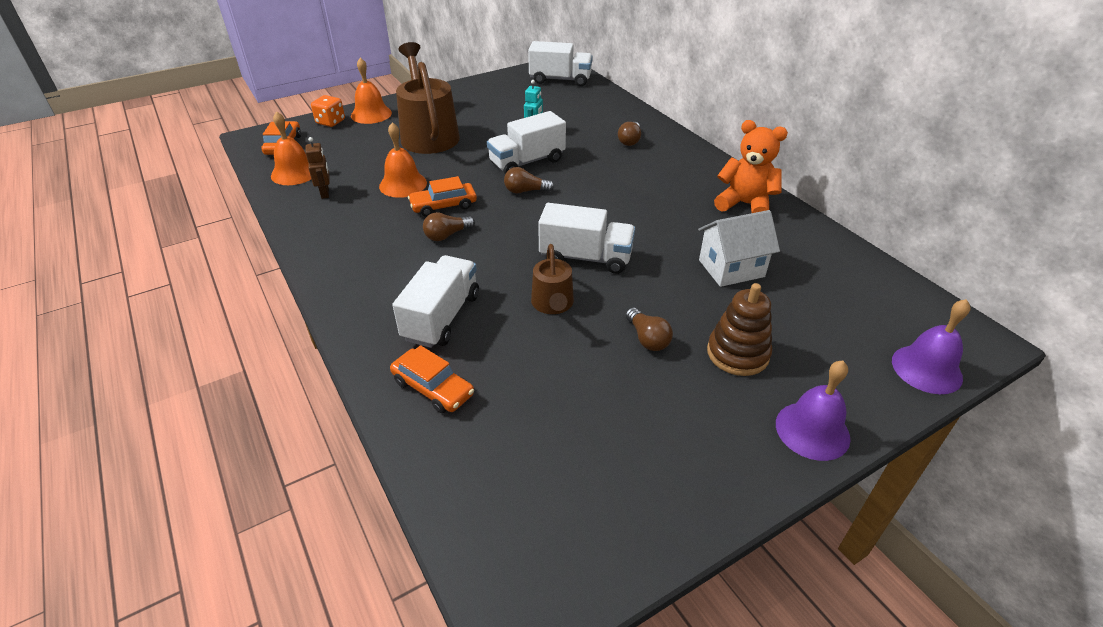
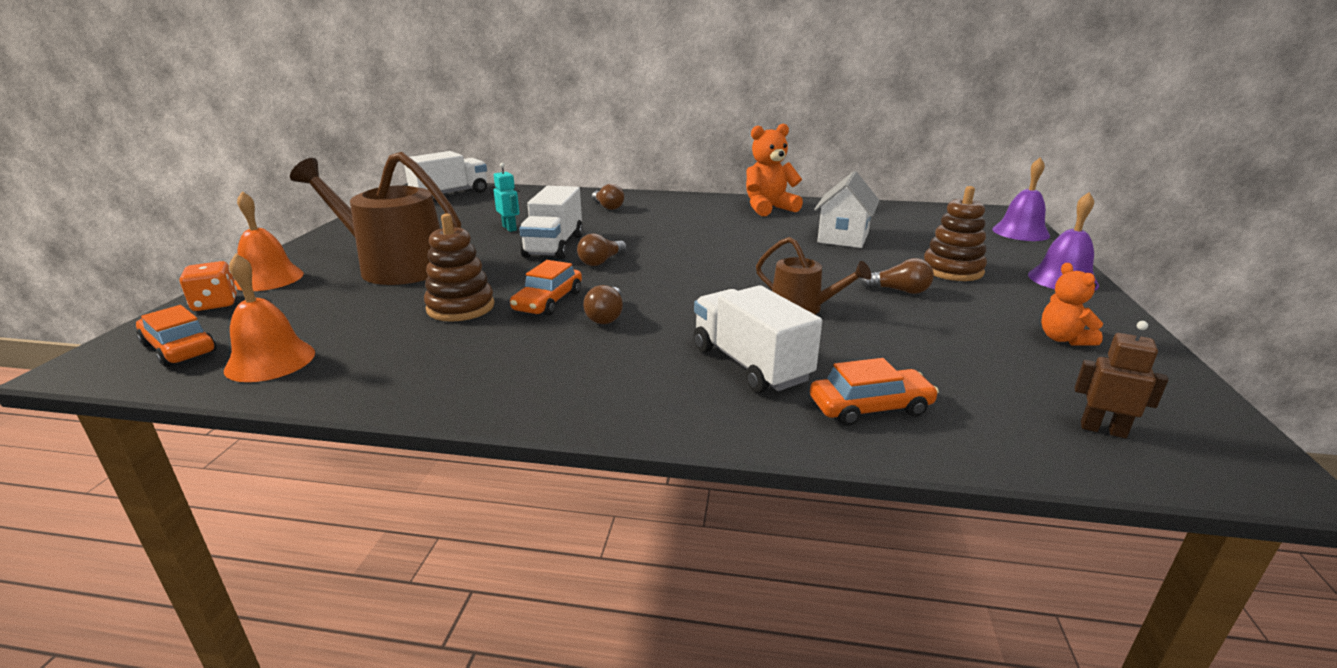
camera: 50 degrees left, 15 degrees down
brown robot [305,137,330,199] -> brown robot moved to [1074,321,1168,438]
orange bell [379,122,427,198] -> brown stacking toy [424,214,494,322]
white truck [538,203,635,274] -> none
none -> orange teddy bear [1041,263,1103,345]

